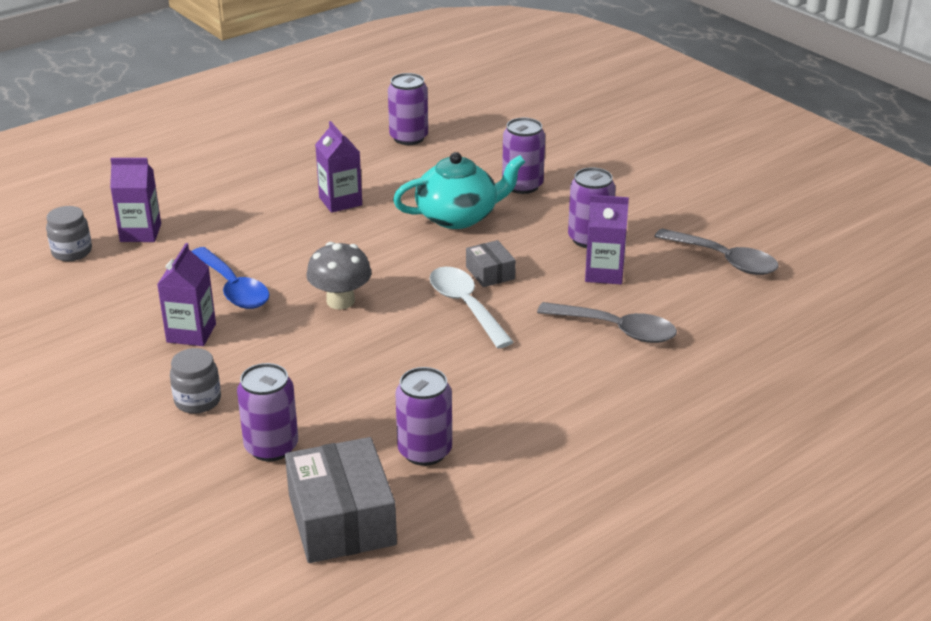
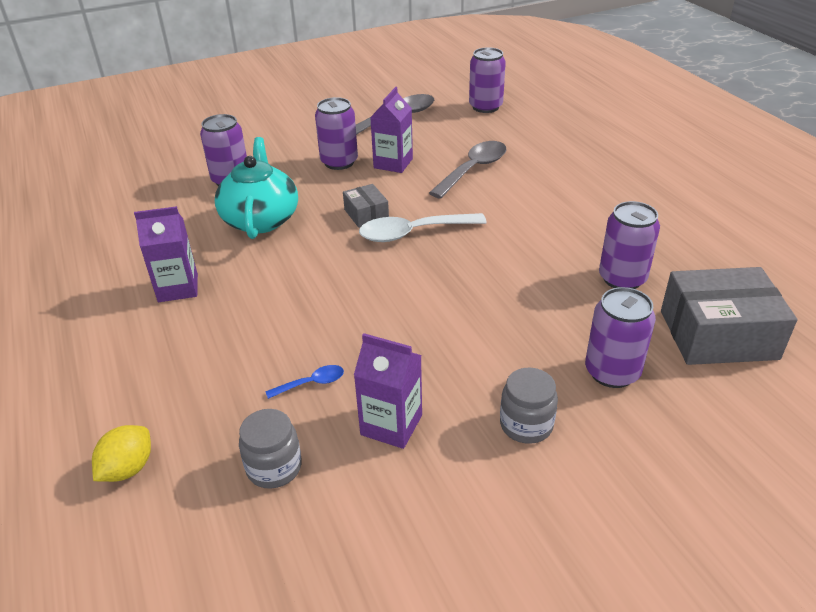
camera: 75 degrees left, 5 degrees up
grey jar [46,206,92,261] -> grey jar moved to [239,409,302,489]
purple carton [110,158,161,242] -> yellow lemon [92,425,151,482]
blue spoon [191,247,270,309] -> blue spoon [265,365,344,399], size x0.49
grey mushroom [307,242,372,310] -> none
purple can [388,73,428,145] -> purple can moved to [469,47,506,113]
grey box [466,240,516,287] -> grey box turned 75 degrees clockwise [343,184,389,228]

